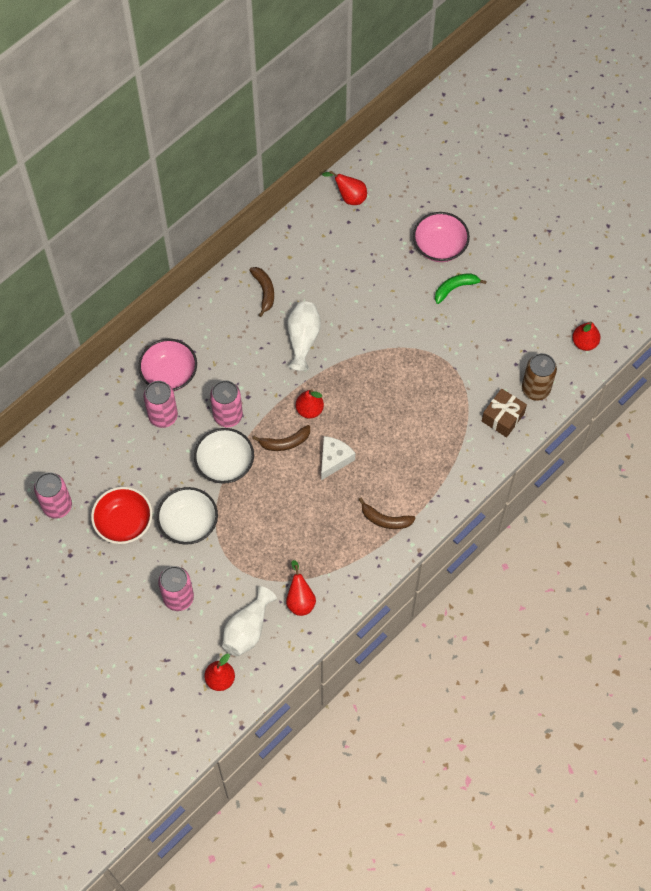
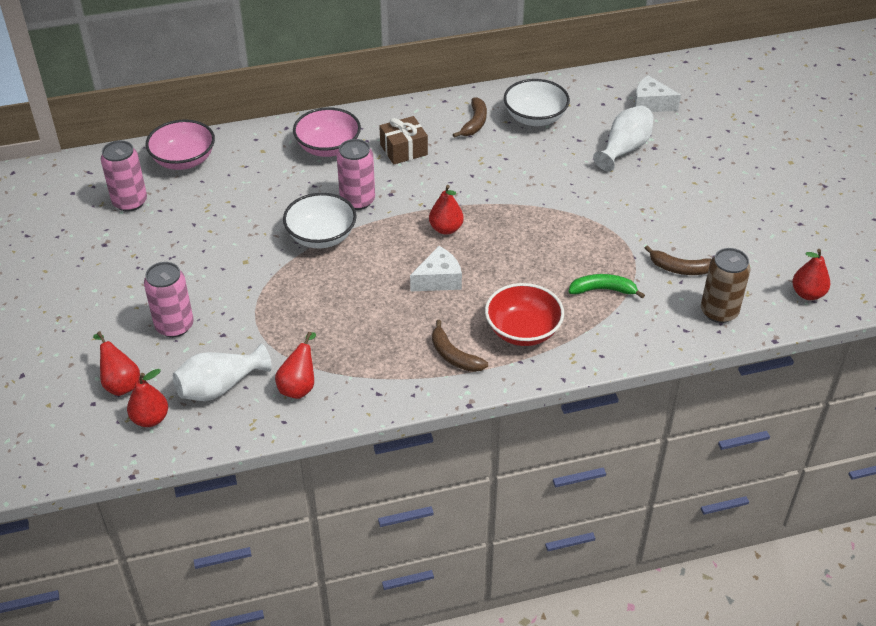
camera: 30 degrees right, 20 degrees down
red bowl [91,487,153,544] -> red bowl moved to [485,283,564,346]
pink can [144,381,178,428] -> none
white bowl [157,487,218,545] -> white bowl moved to [504,79,570,126]
brown banana [252,425,310,451] -> brown banana moved to [645,245,711,275]
white vase [287,301,321,371] -> white vase moved to [593,106,654,171]
red pear [322,170,367,205] -> red pear moved to [93,331,140,396]
pink bowl [413,212,470,262] -> pink bowl moved to [146,119,215,170]
green banana [435,274,487,304] -> green banana moved to [569,274,645,299]
brown gift [482,389,527,437] -> brown gift moved to [379,116,428,165]
none -> white cheese [634,75,681,112]

